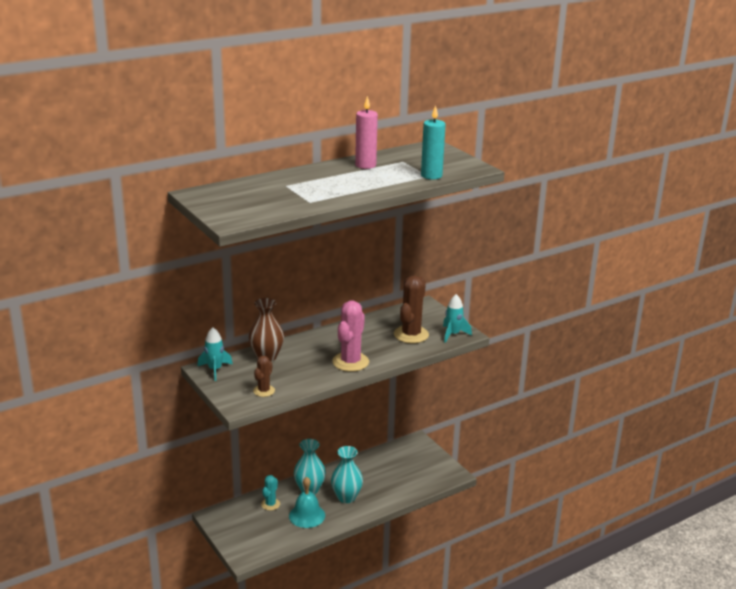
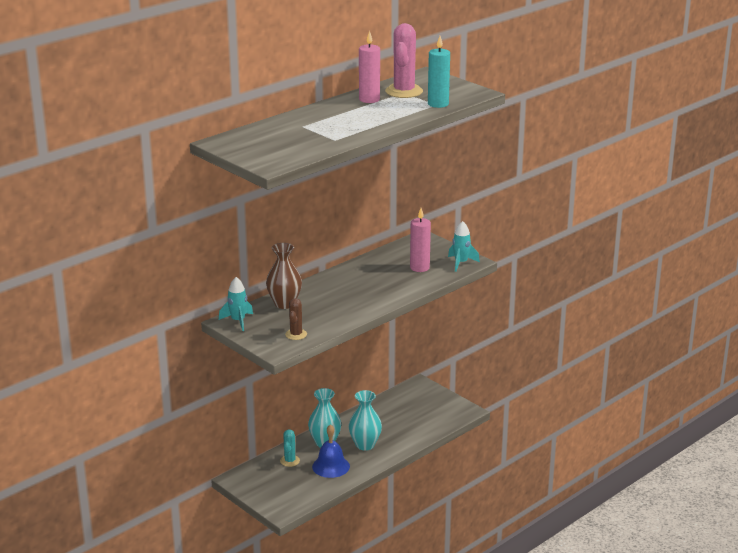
camera: 10 degrees left, 0 degrees up
turquoise bell [289,477,325,528] -> blue bell [312,424,350,478]
pink cactus [332,301,369,372] -> pink cactus moved to [385,23,423,98]
brown cactus [394,275,429,343] -> pink candle [410,208,431,272]

